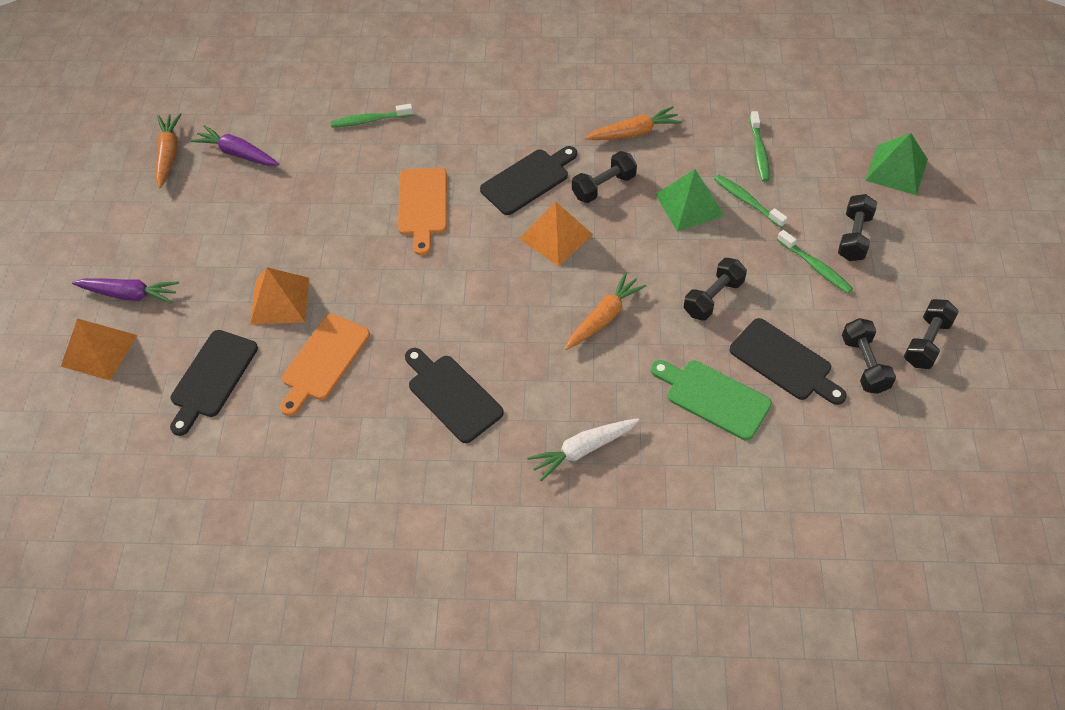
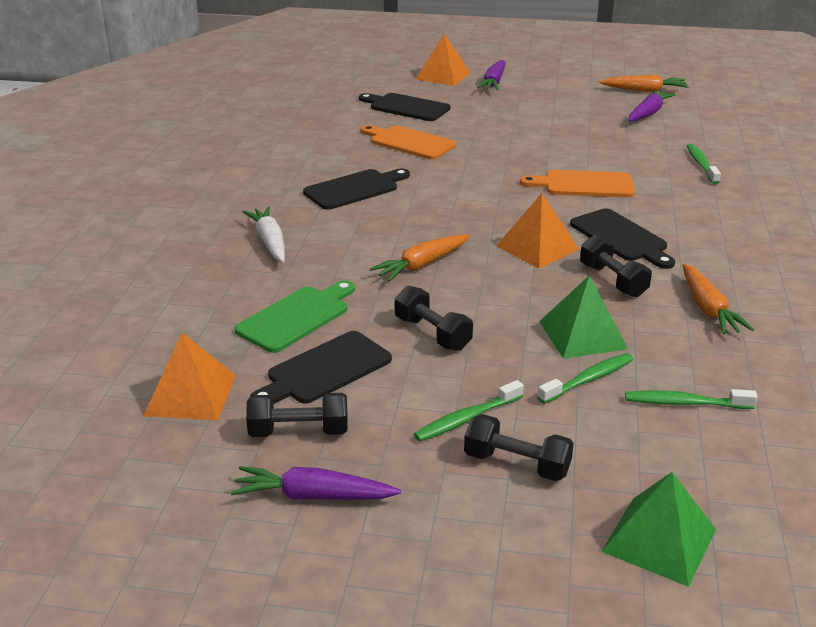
camera: 95 degrees right, 25 degrees down
orange pyramid [250,267,309,325] -> orange pyramid moved to [144,333,236,420]
orange carrot [565,272,647,350] -> orange carrot turned 90 degrees clockwise [369,234,470,281]
black dumbbell [904,299,959,369] -> purple carrot [230,466,401,500]

